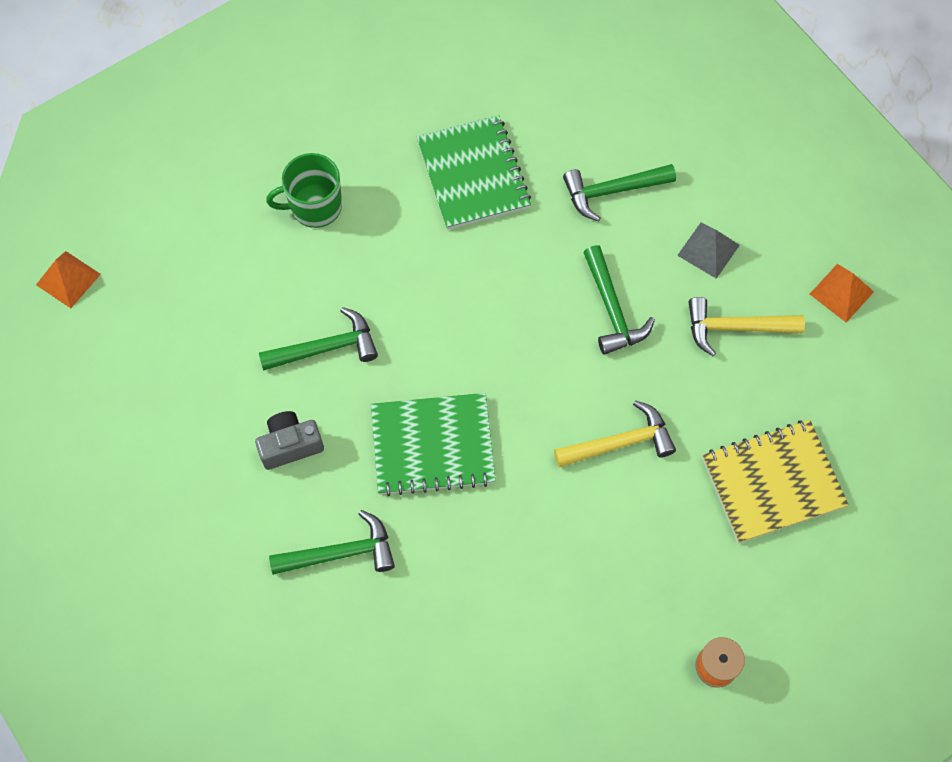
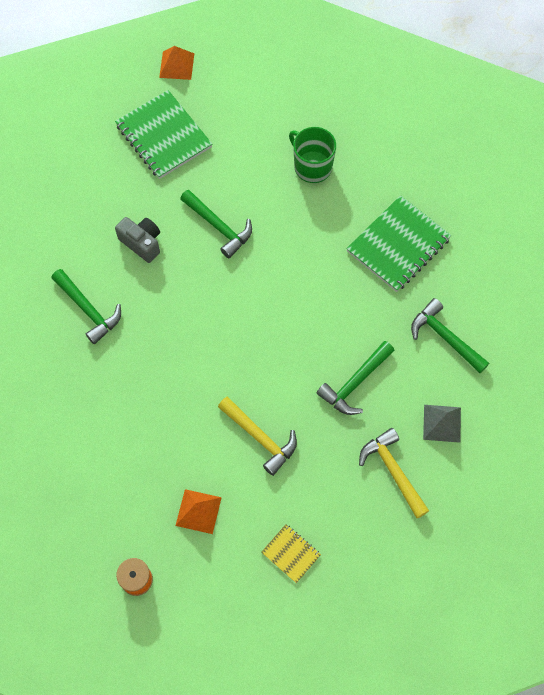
camera: 60 degrees right, 0 degrees up
green notebook [371,393,496,496] -> green notebook moved to [115,90,212,179]
yellow notebook [702,420,849,543] -> yellow notebook [261,524,321,583], size x0.50
orange pyramid [810,264,874,323] -> orange pyramid moved to [175,489,222,534]

